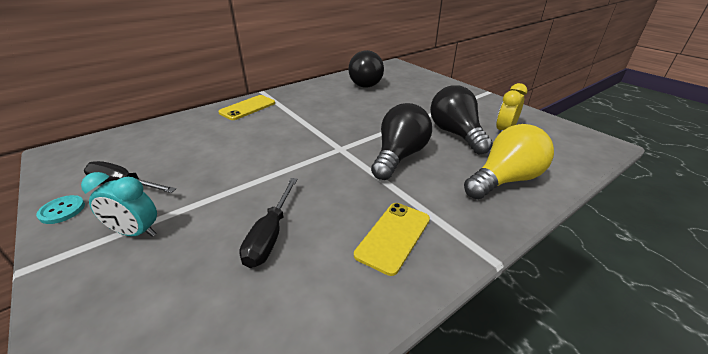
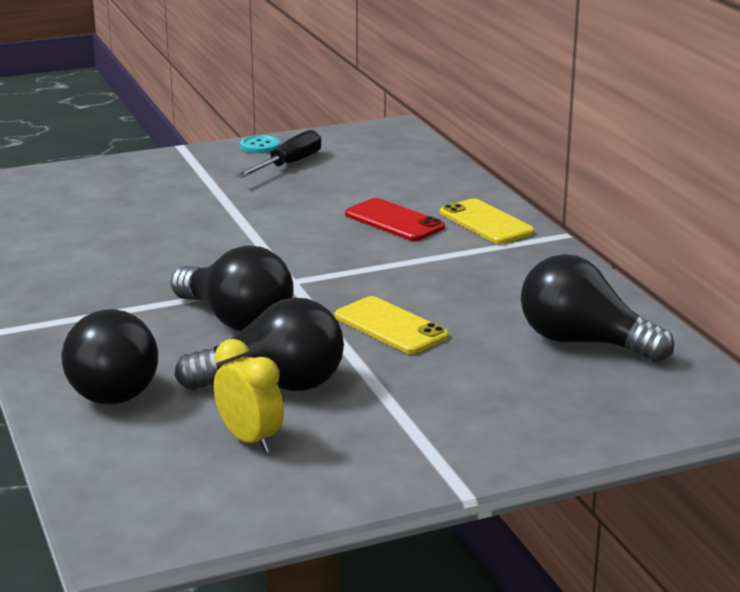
camera: 105 degrees right, 10 degrees down
turquoise clock [81,172,157,237] -> none
black screwdriver [239,178,298,268] -> none
yellow phone [354,203,430,276] -> yellow phone moved to [335,296,449,354]
yellow light bulb [464,124,554,199] -> black light bulb [62,309,158,405]
none -> red phone [345,198,445,241]

